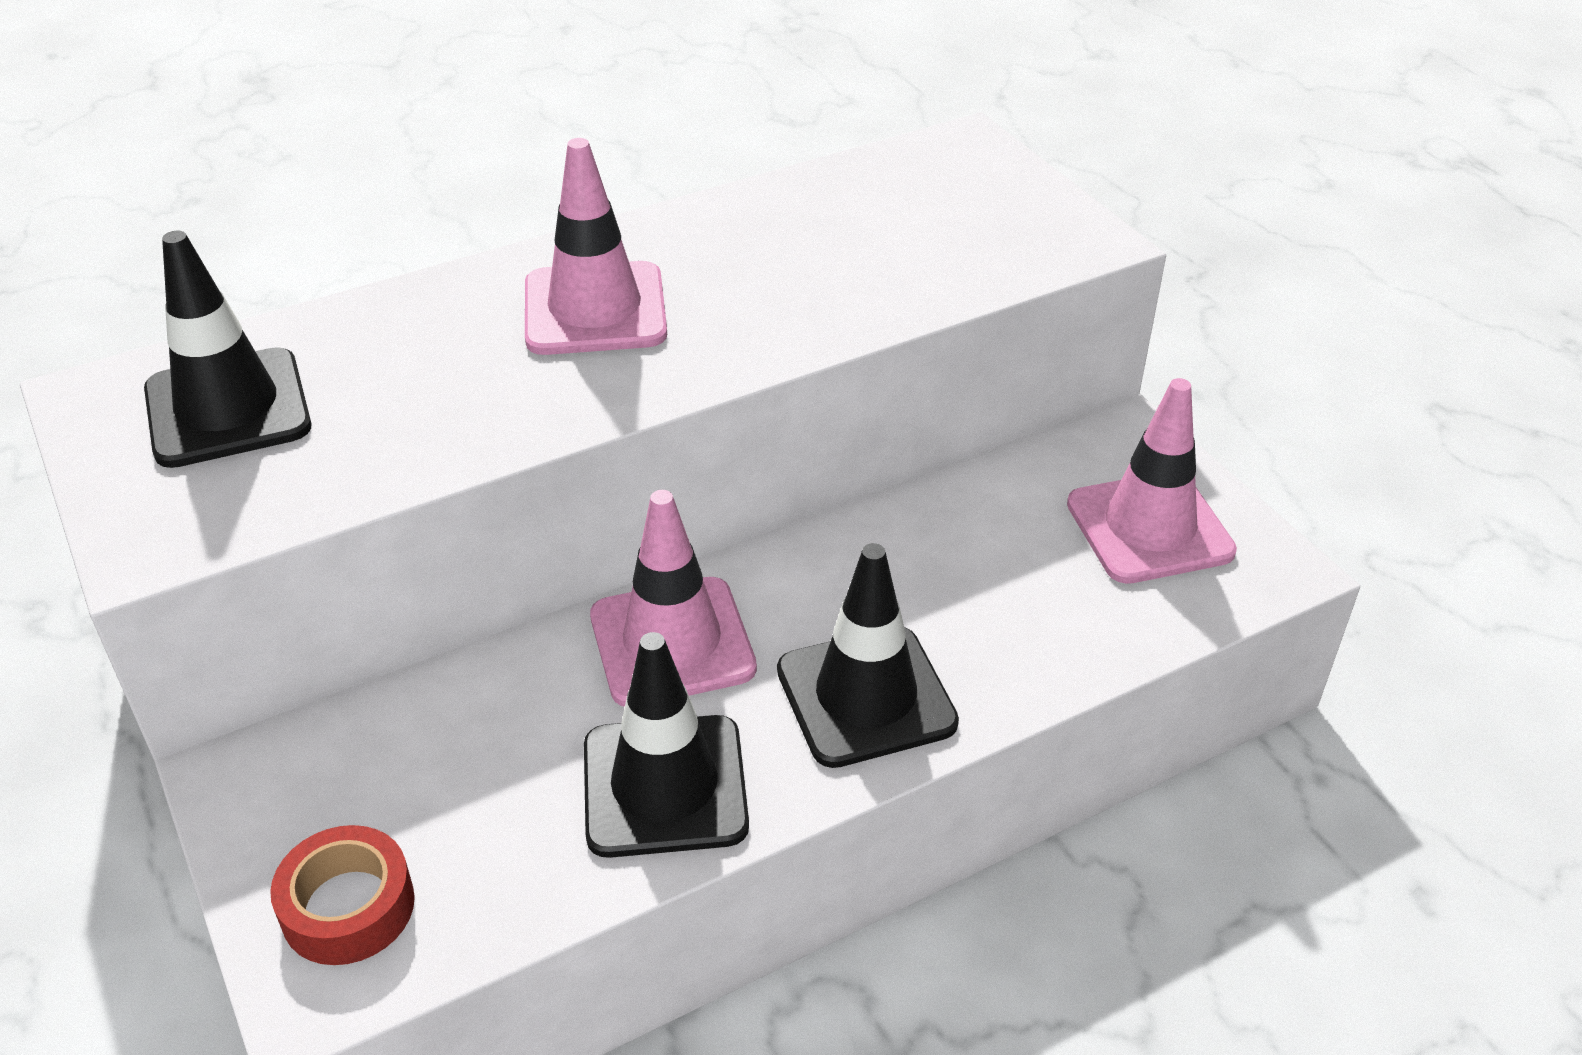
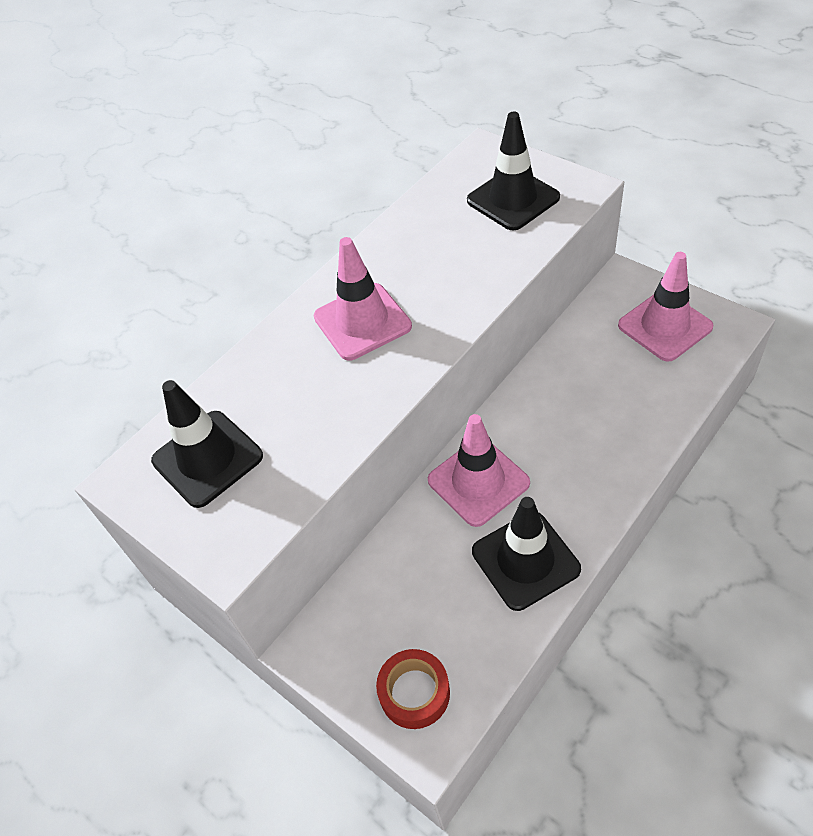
camera: 15 degrees left, 10 degrees up
black traffic cone [777,543,959,768] -> black traffic cone moved to [467,112,560,231]

